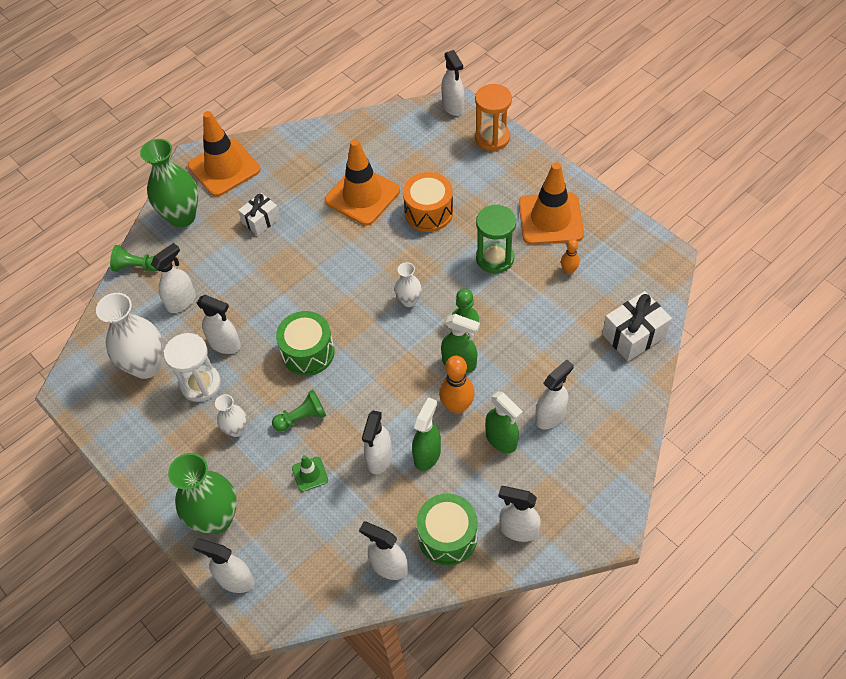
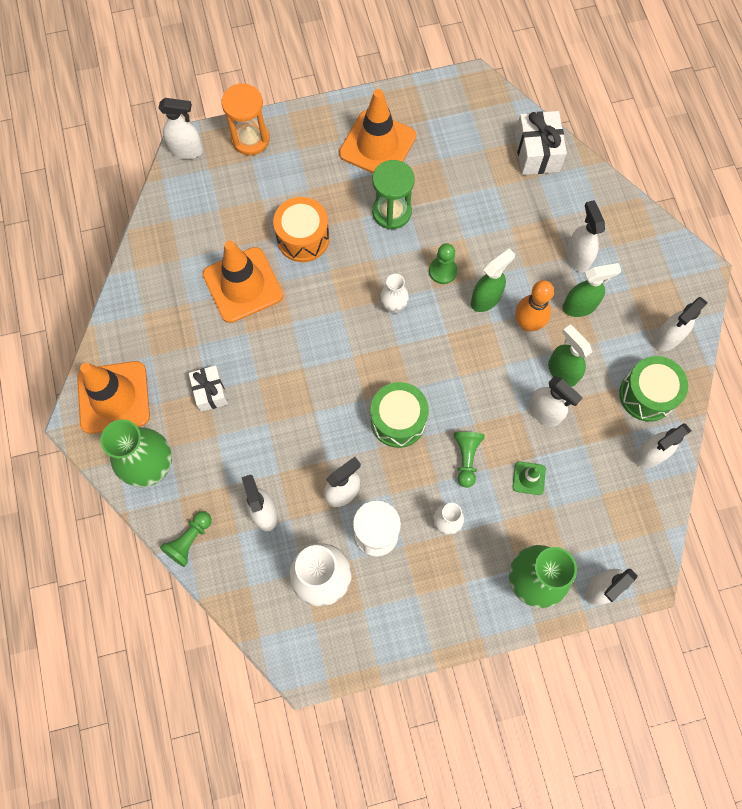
camera: 65 degrees left, 15 degrees up
orange bowling pin [561,239,580,274] -> none

